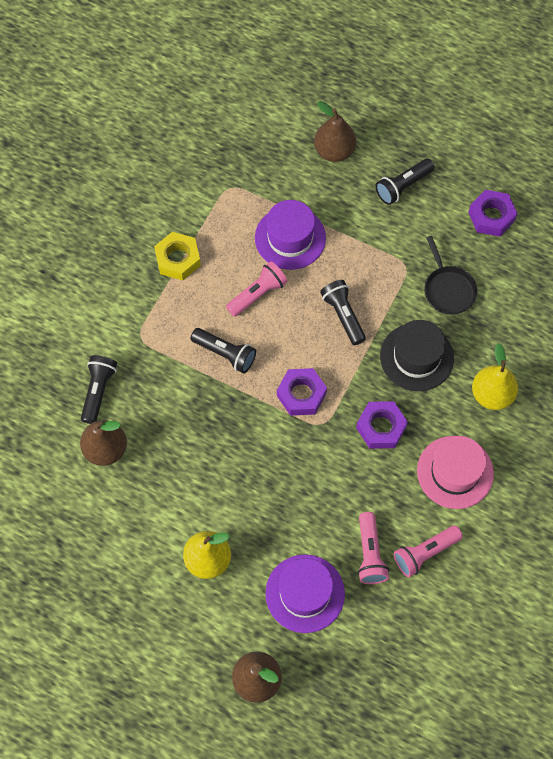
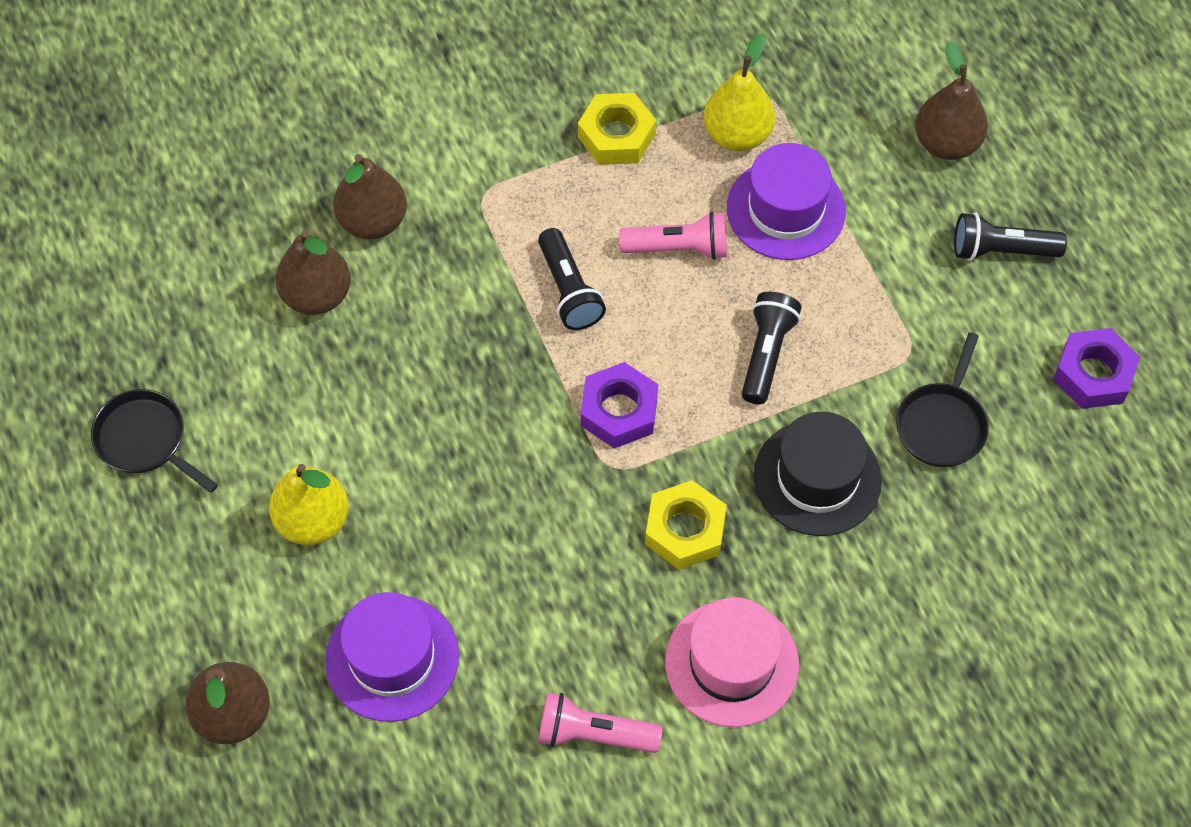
camera: 40 degrees right, 5 degrees down
black flashlight [81,355,117,424] -> brown pear [333,154,407,239]
purple nut [356,401,408,449] -> yellow nut [645,480,727,570]
pink flashlight [358,512,389,584] -> none
yellow pear [472,343,518,410] -> yellow pear moved to [704,34,775,151]
none -> black pan [91,389,218,493]

